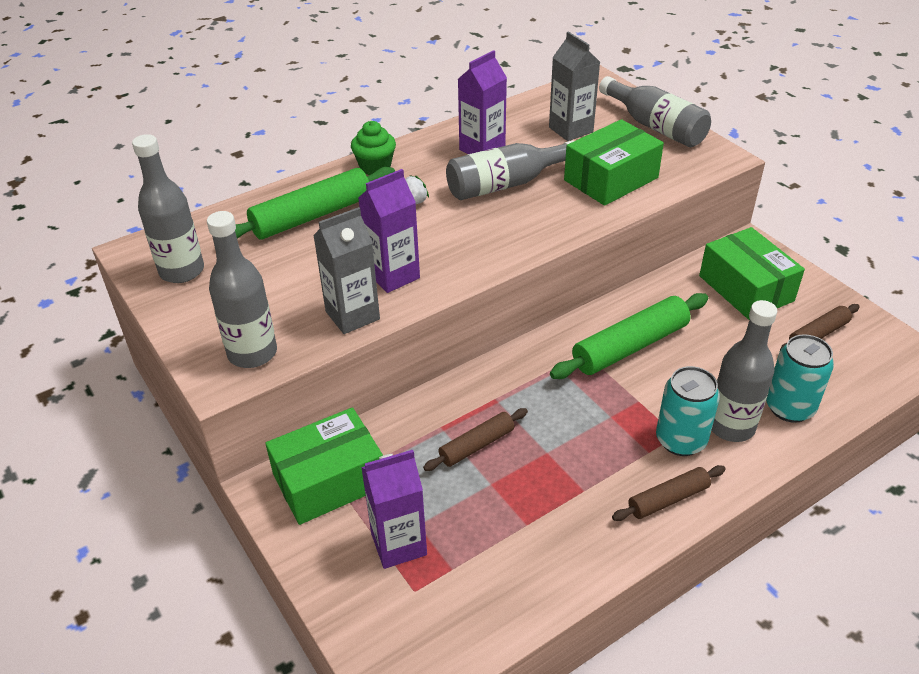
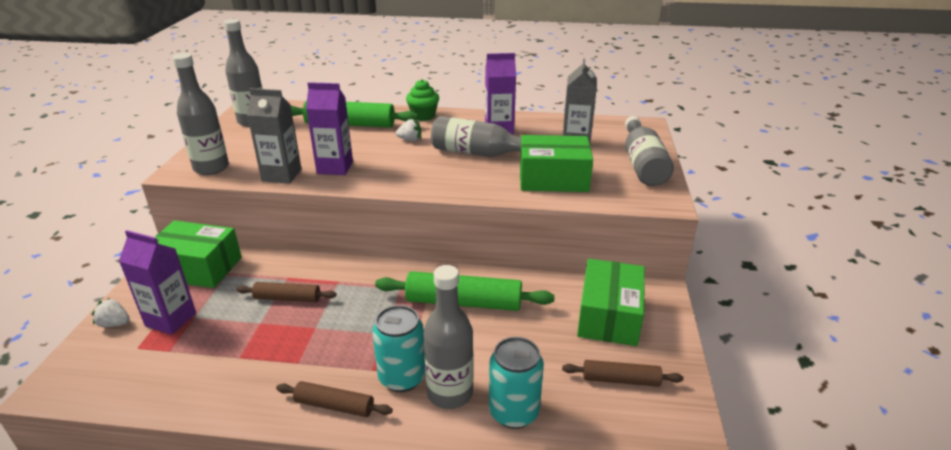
camera: 40 degrees right, 10 degrees down
none -> white strawberry [92,298,130,327]

